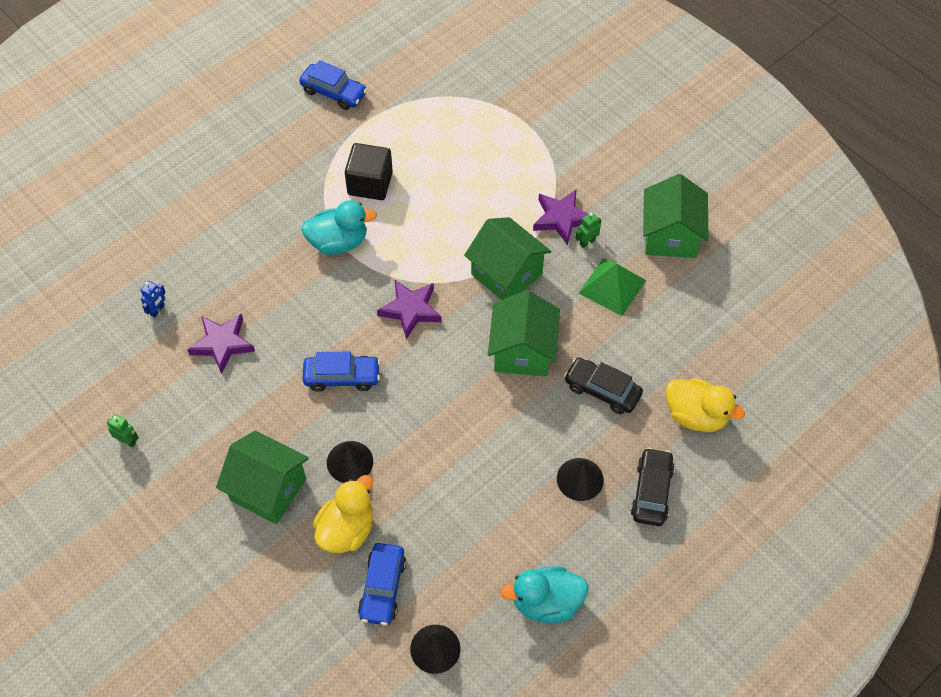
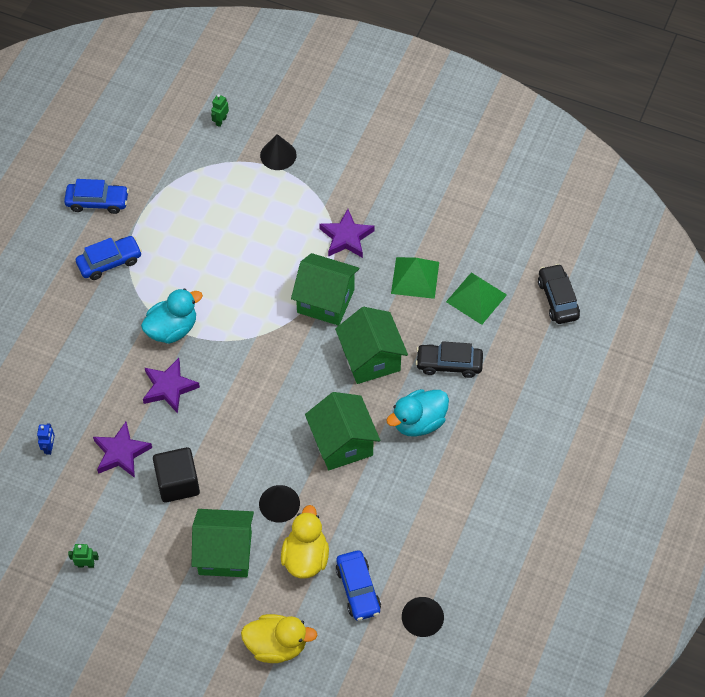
camera: 25 degrees left, 0 degrees up
blue car [303,352,380,392] -> blue car moved to [76,236,142,280]
black cube [345,143,393,200] -> black cube moved to [153,447,200,503]
purple star [377,279,442,339] -> purple star moved to [143,358,200,413]
turquoise duck [501,566,589,623] -> turquoise duck moved to [386,389,449,437]
black cone [557,458,604,501] -> black cone moved to [260,134,297,170]
green robot [576,212,601,248] -> green robot moved to [211,94,229,127]
black car [631,447,675,526] -> black car moved to [538,264,580,324]
green house [643,174,709,258] -> green house moved to [305,392,380,470]
yellow duck [666,378,745,432] -> yellow duck moved to [241,614,317,663]
none -> green pyramid [446,272,507,325]

